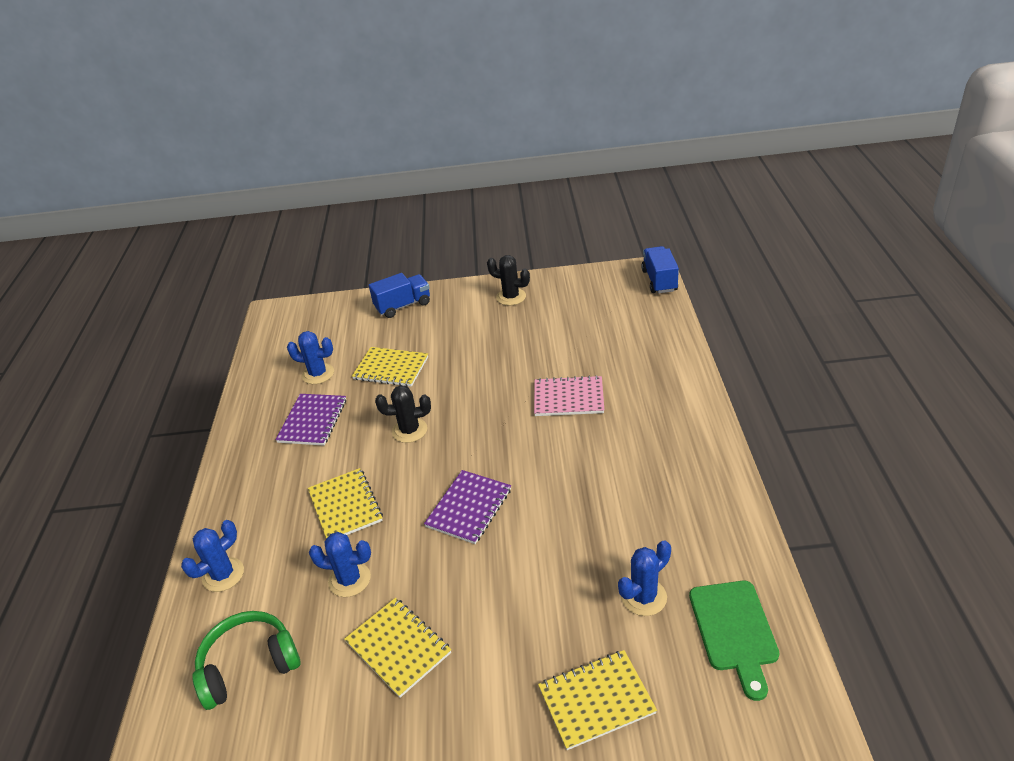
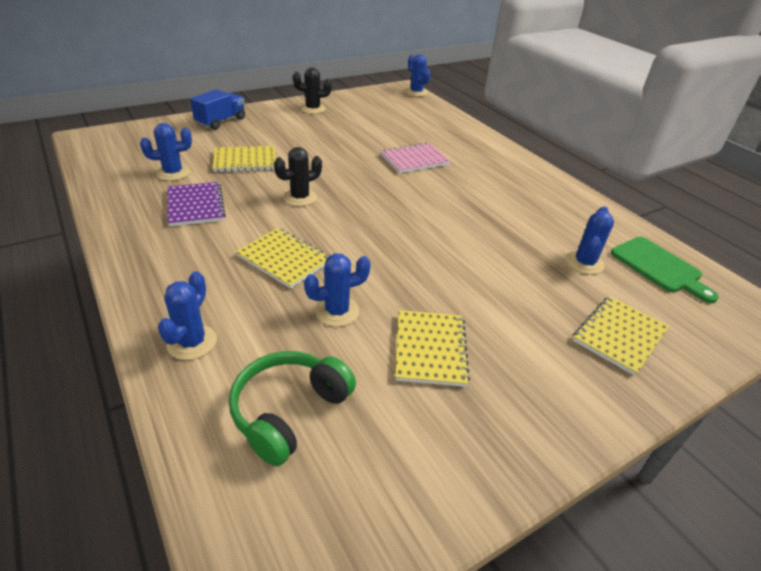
camera: 35 degrees left, 0 degrees up
yellow notebook [344,598,451,698] -> yellow notebook turned 75 degrees clockwise [395,310,470,387]
purple notebook [424,470,511,544] -> none
blue truck [641,246,679,293] -> blue cactus [405,54,430,97]

